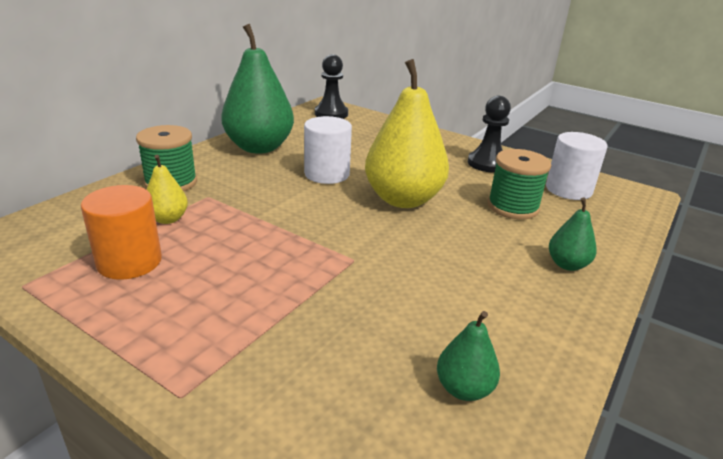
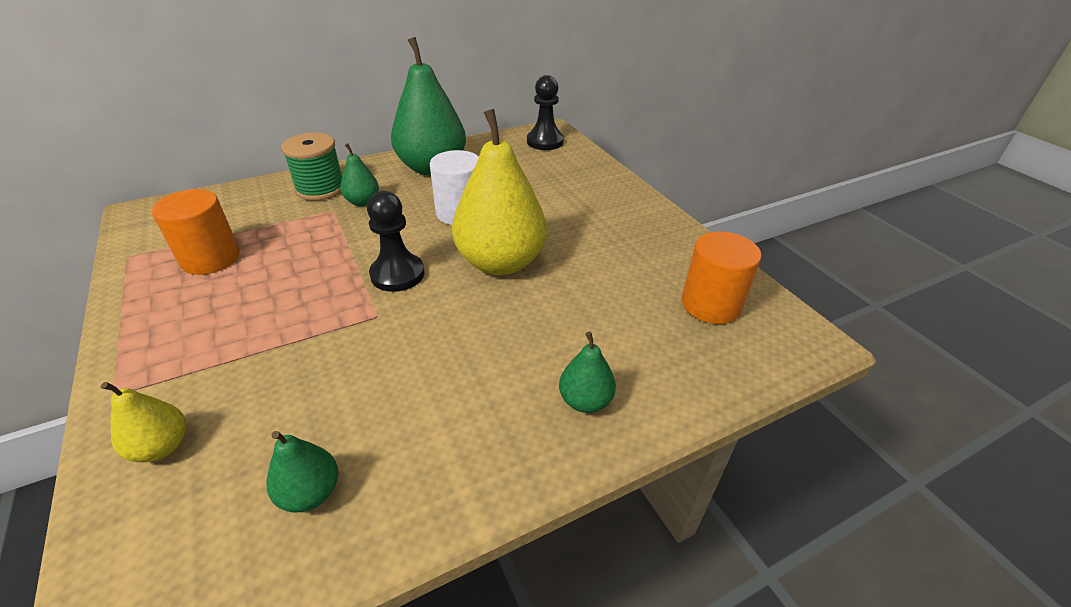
camera: 30 degrees right, 10 degrees up
yellow pear [146,155,188,224] -> yellow pear moved to [101,382,186,462]
black pawn [468,96,511,173] -> black pawn moved to [367,191,424,292]
green spool [488,149,551,219] -> none
white cylinder [546,132,608,200] -> orange cylinder [682,231,761,324]
none -> green pear [340,143,379,206]

